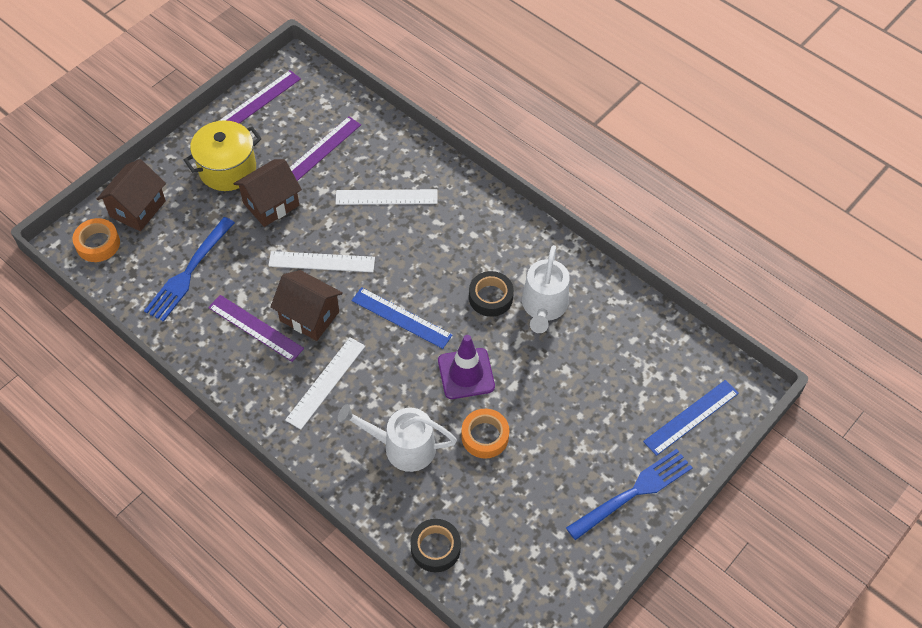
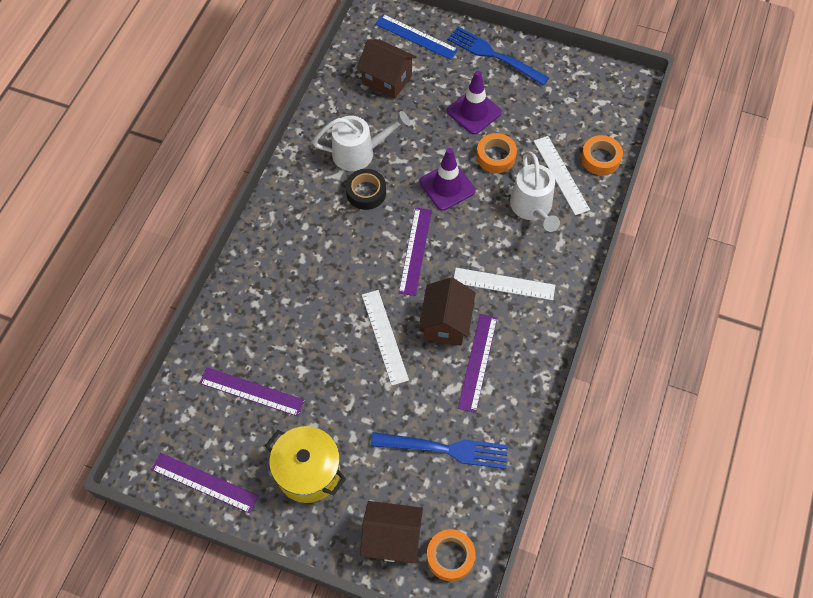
camera: 110 degrees left, 5 degrees up
brown house [234,159,302,227] -> brown house moved to [357,39,416,99]
white ruler [336,189,438,205] -> white ruler moved to [534,136,590,215]
blue ruler [351,287,452,349] -> purple ruler [399,208,432,296]
black tape [410,519,461,572] -> orange tape [581,135,623,175]
none -> purple traffic cone [447,71,502,135]

